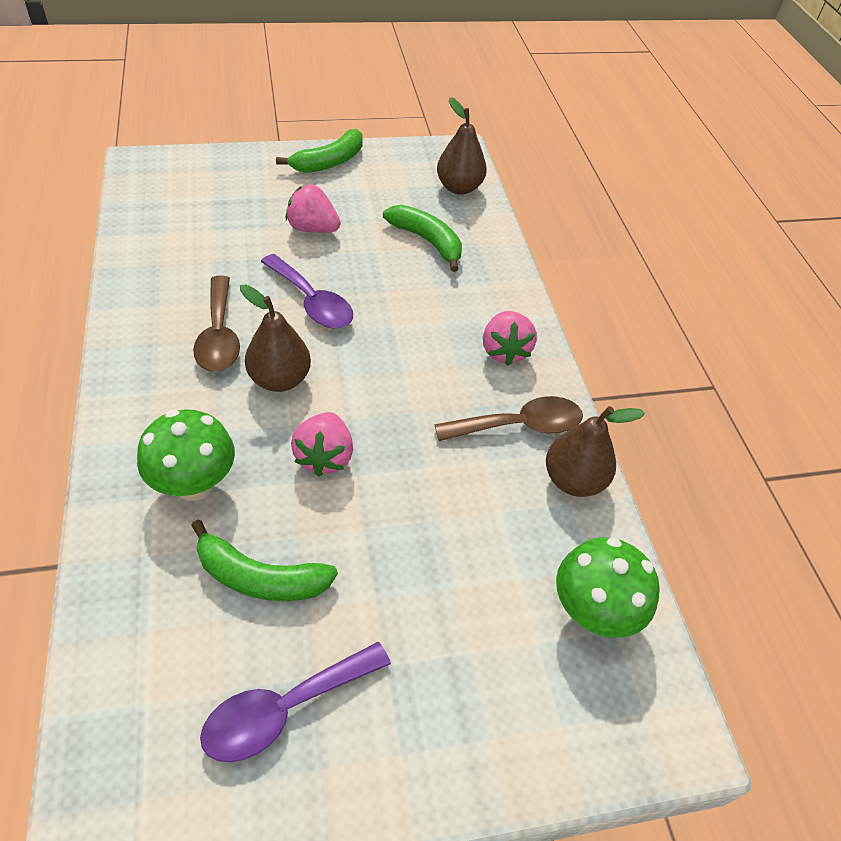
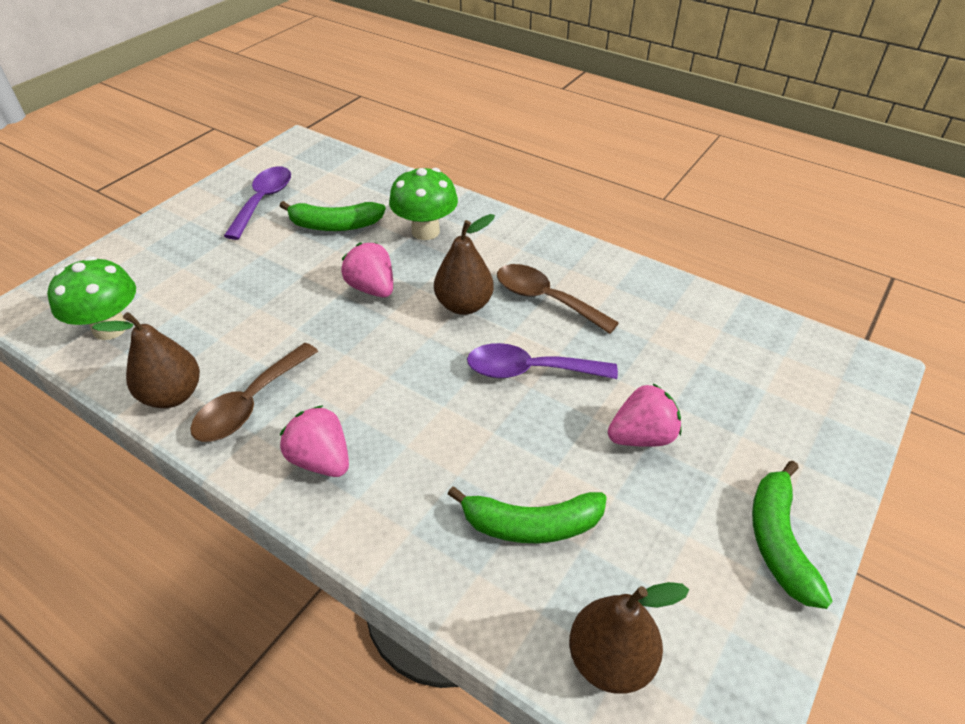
camera: 140 degrees right, 5 degrees down
green banana [191,520,338,601] -> green banana turned 150 degrees counterclockwise [280,201,386,231]

